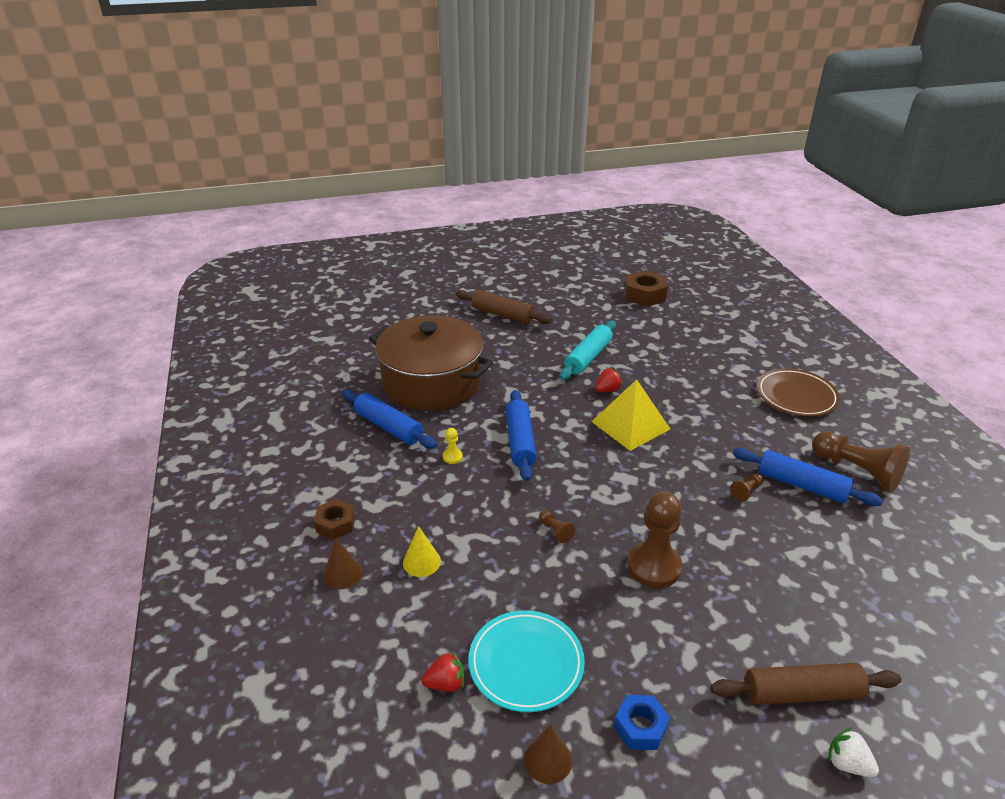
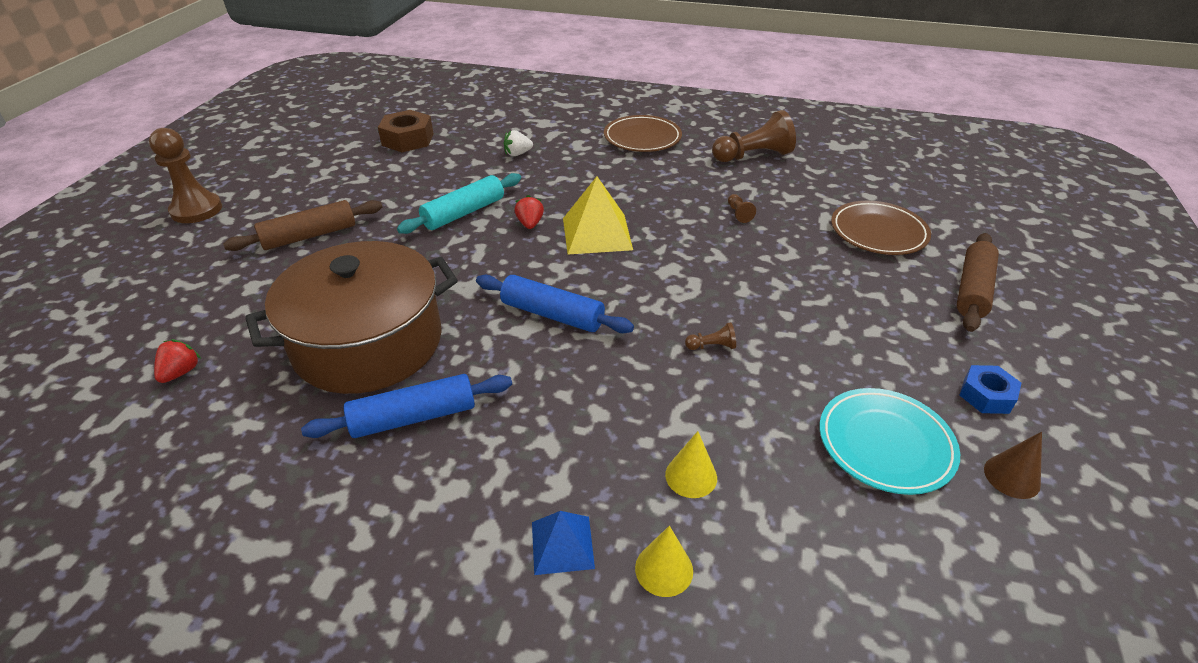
camera: 60 degrees left, 5 degrees up
brown nut [314,499,355,540] -> blue pyramid [532,511,595,575]
brown cone [323,538,362,589] -> yellow cone [635,526,693,597]
red strawberry [421,651,464,692] -> red strawberry moved to [154,339,201,383]
yellow pawn [443,428,463,464] -> none
turquoise rolling pin [559,321,616,380] -> turquoise rolling pin turned 75 degrees clockwise [397,173,521,234]
brown pawn [627,492,682,588] -> brown pawn moved to [149,128,222,223]
blue rolling pin [733,448,883,506] -> none
white strawberry [828,728,879,777] -> white strawberry moved to [504,130,533,156]
none -> brown plate [831,201,931,255]

